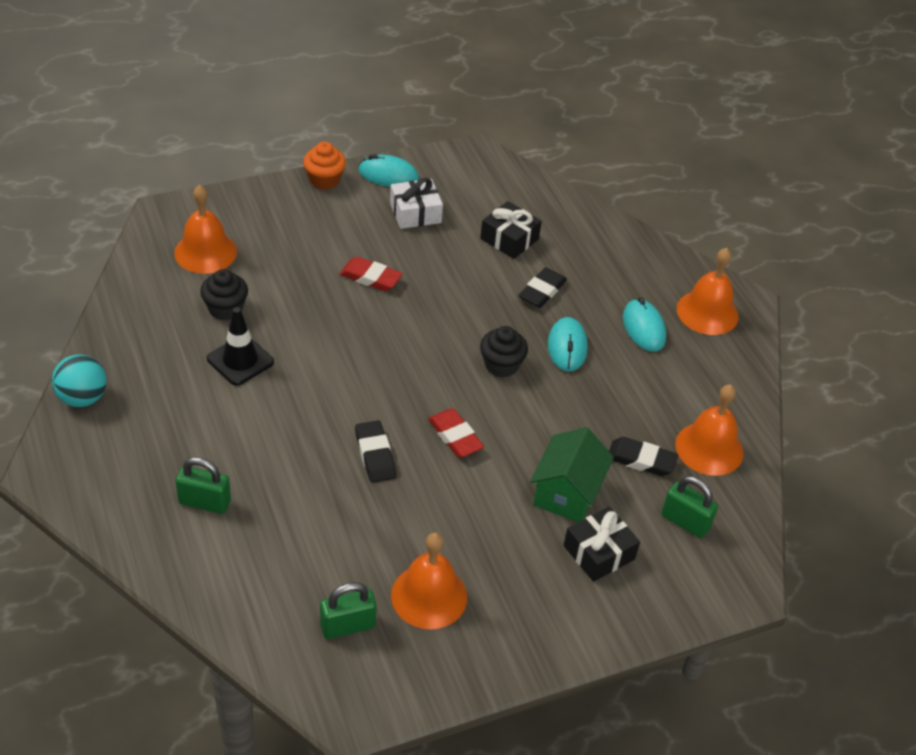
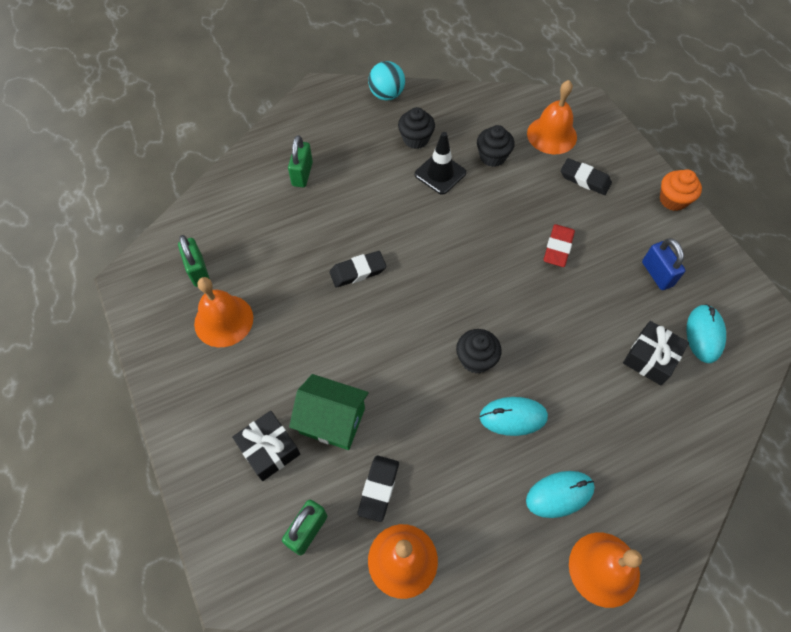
camera: 90 degrees right, 15 degrees up
turquoise mouse [358,154,419,187] -> turquoise mouse moved to [686,304,726,363]
white gift [390,178,443,229] -> blue padlock [642,238,686,290]
red eraser [428,408,484,458] -> none
black eraser [518,268,567,308] -> black eraser moved to [561,158,612,195]
none -> black cupcake [398,107,435,149]

